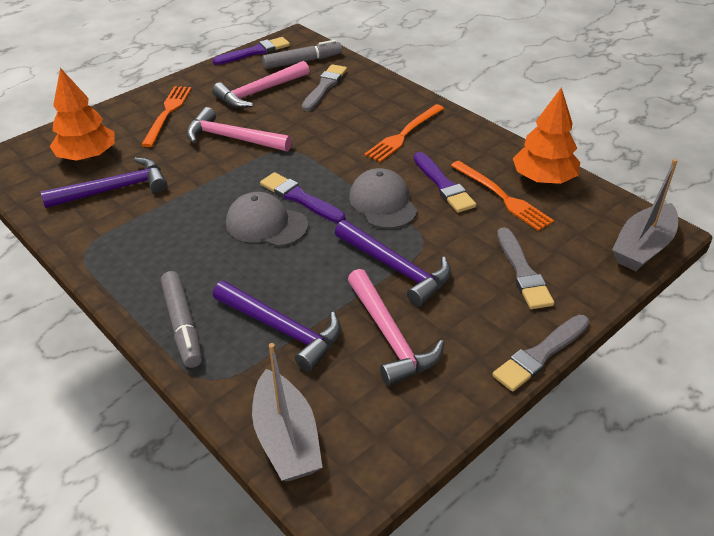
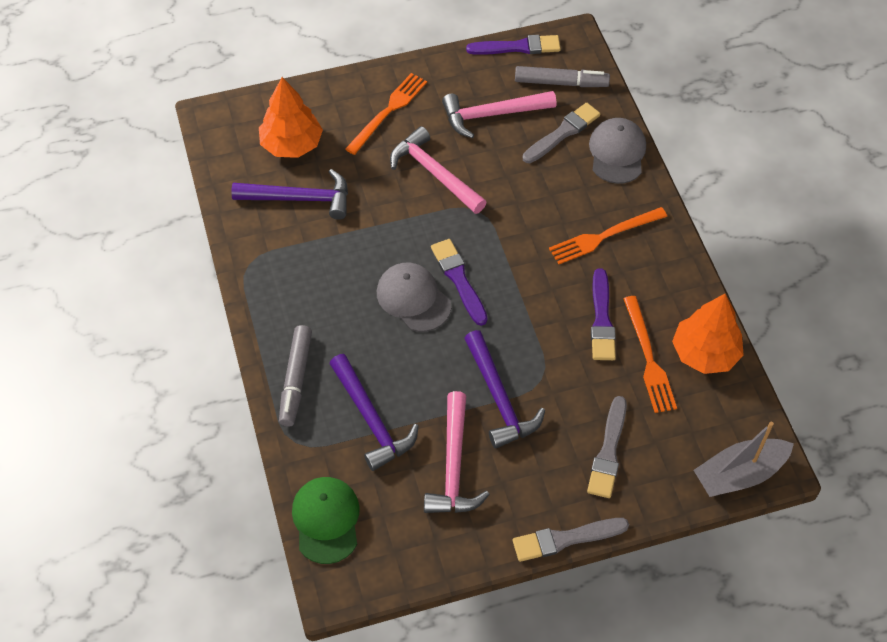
camera: 25 degrees right, 15 degrees up
grey boat [252,343,323,481] -> green cap [292,477,360,564]
grey cap [349,168,418,229] -> grey cap moved to [589,118,646,184]

